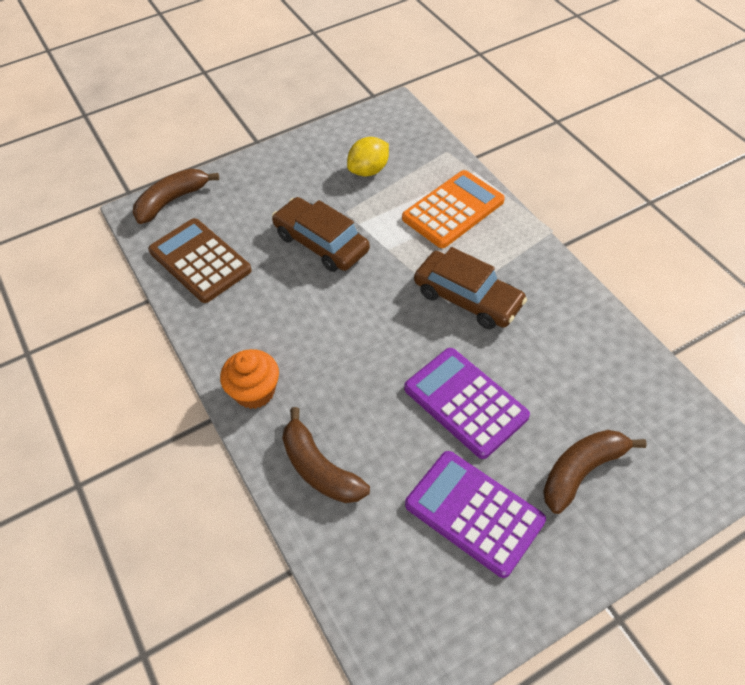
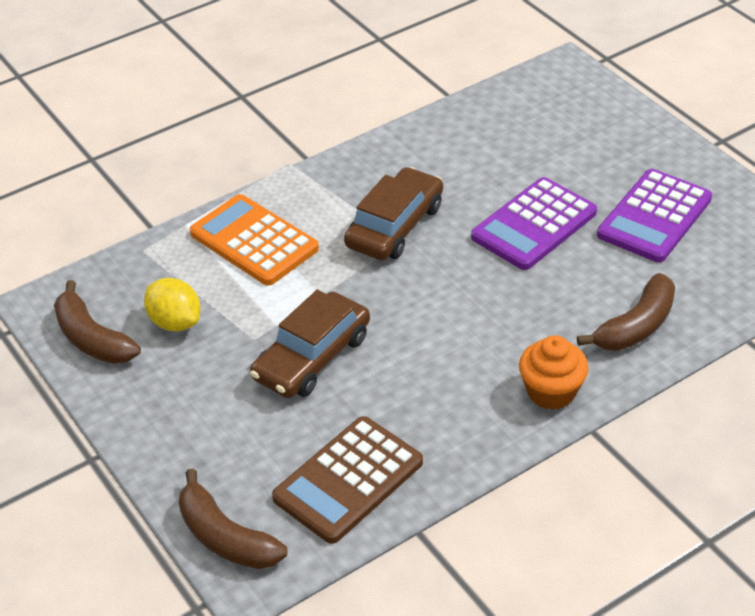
camera: 95 degrees left, 10 degrees down
brown banana [543,430,647,514] -> brown banana moved to [54,280,141,364]

